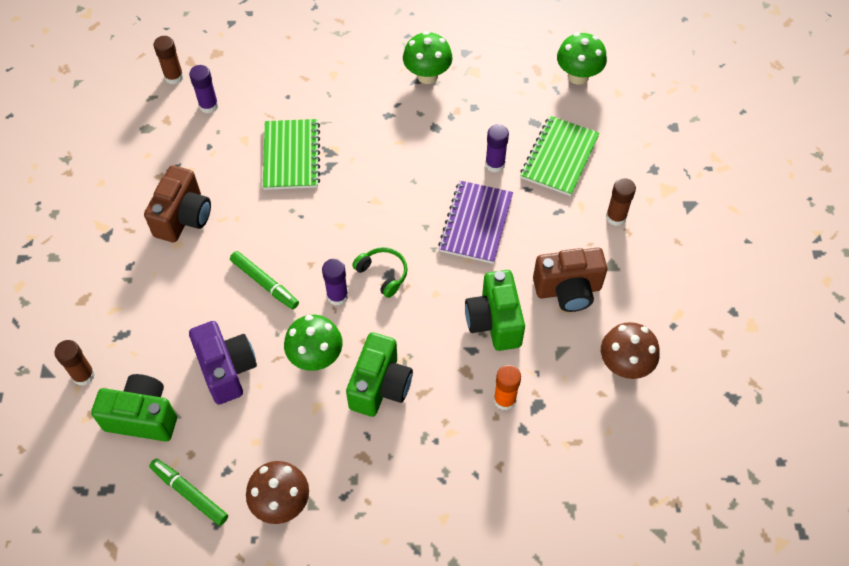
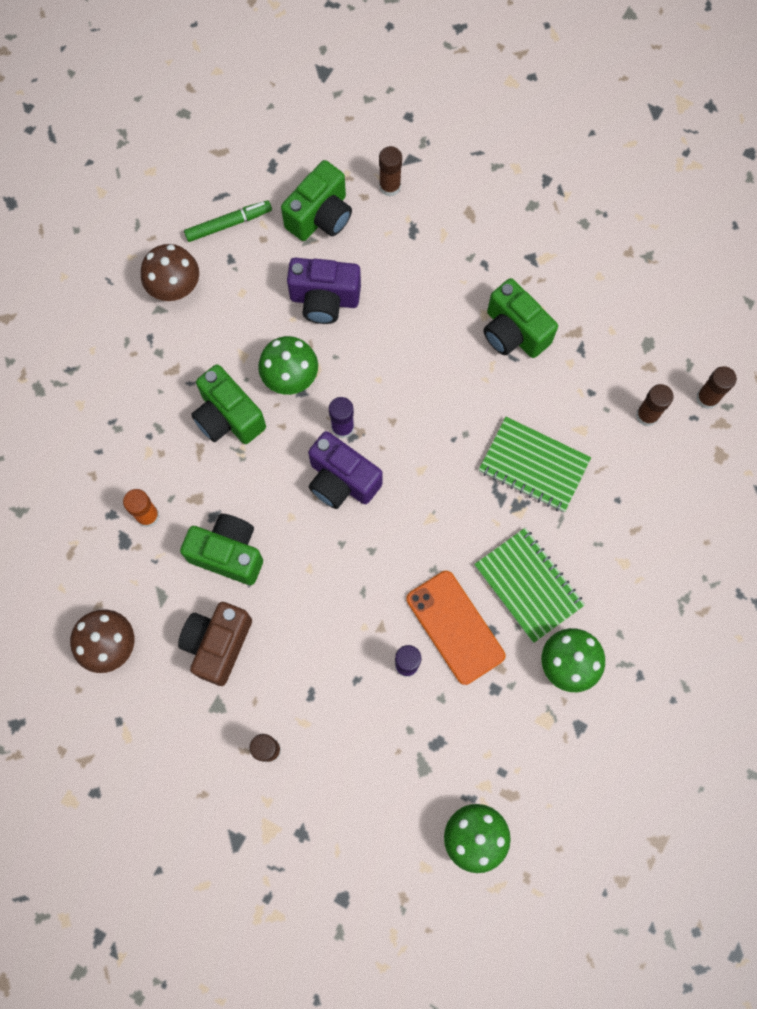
camera: 120 degrees right, 15 degrees up
brown camera [144,165,211,242] -> green camera [483,278,558,358]
purple glue stick [189,65,219,114] -> brown glue stick [636,384,674,426]
green marker [230,251,299,309] -> none
green headphones [352,247,408,298] -> purple camera [308,431,382,509]
purple notebook [438,180,513,264] -> none
green notebook [520,116,600,196] -> green notebook moved to [474,528,585,643]
none -> orange phone [406,571,505,685]

